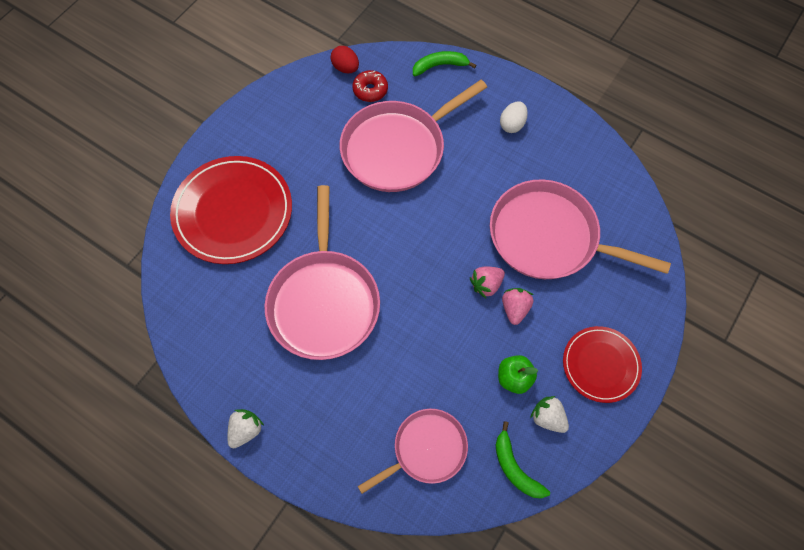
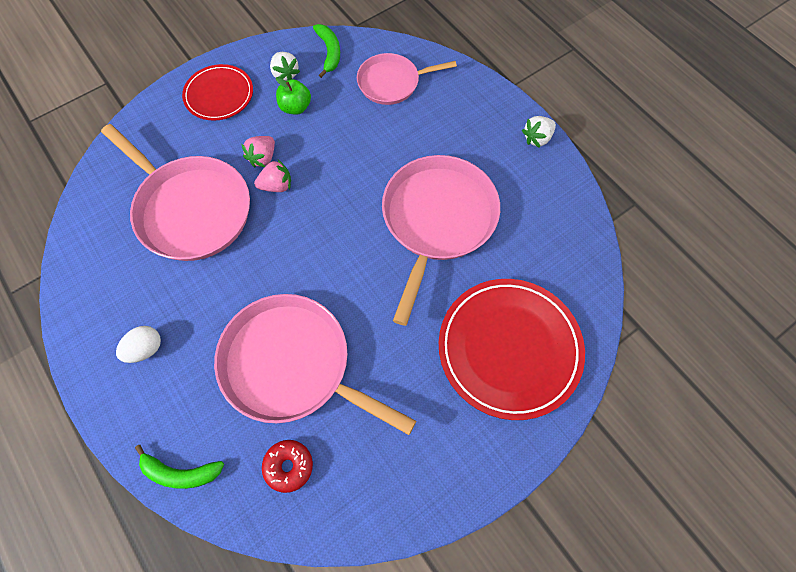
camera: 160 degrees left, 0 degrees up
red egg [331,46,359,73] -> none
pink pan [340,80,487,192] -> pink pan turned 135 degrees counterclockwise [214,294,416,435]

